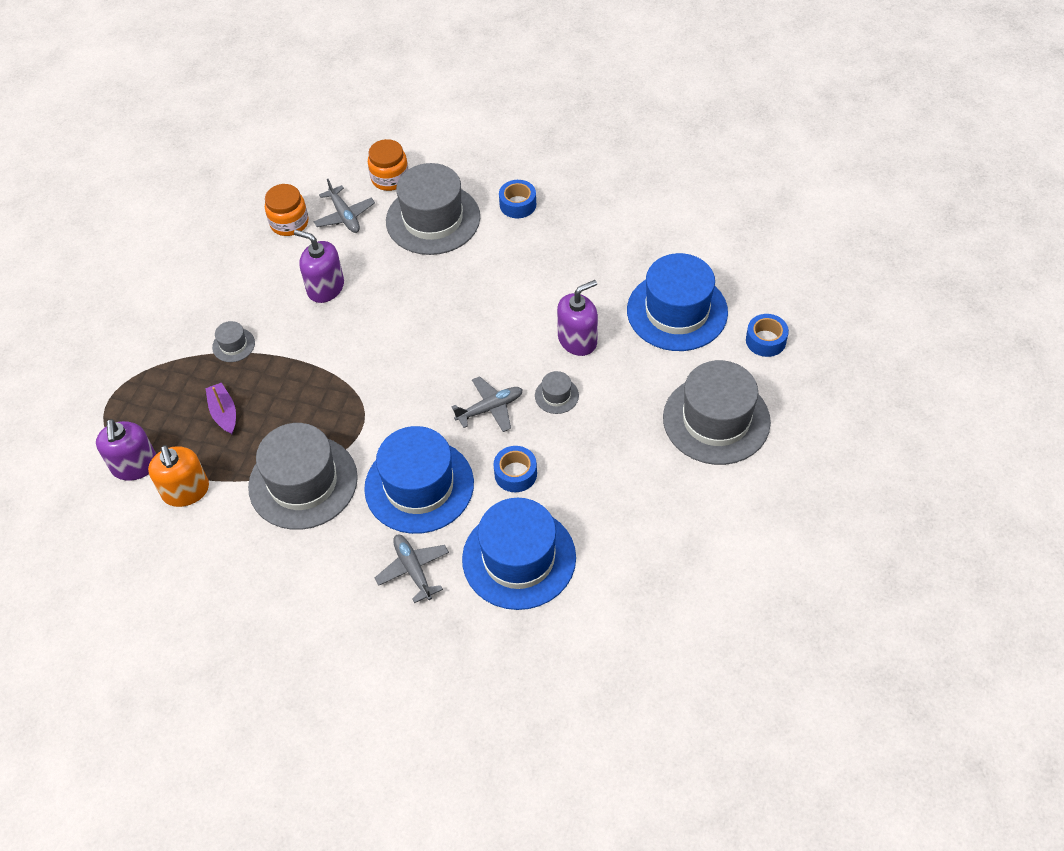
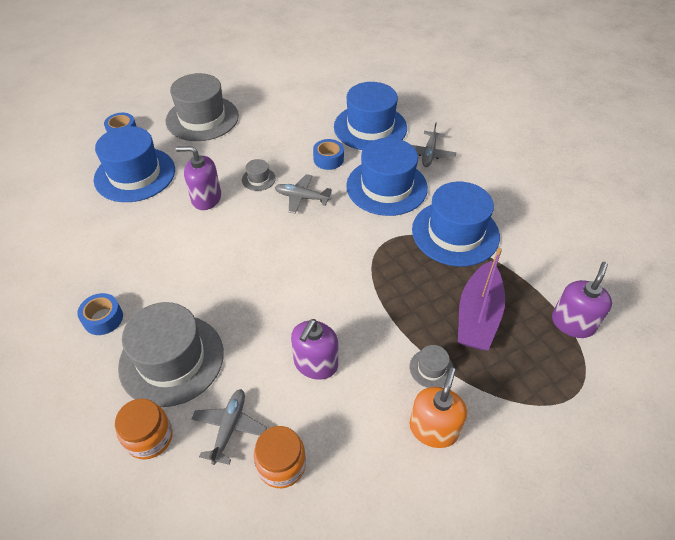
camera: 140 degrees left, 5 degrees down
orange soap dispenser [148,445,209,507] -> orange soap dispenser moved to [410,367,467,448]
purple boat [205,383,236,434] -> purple boat [458,248,505,351], size x1.83
grey hat [248,423,358,530] -> blue hat [412,182,500,266]
purple soap dispenser [294,230,344,303] -> purple soap dispenser turned 45 degrees clockwise [291,319,338,380]

